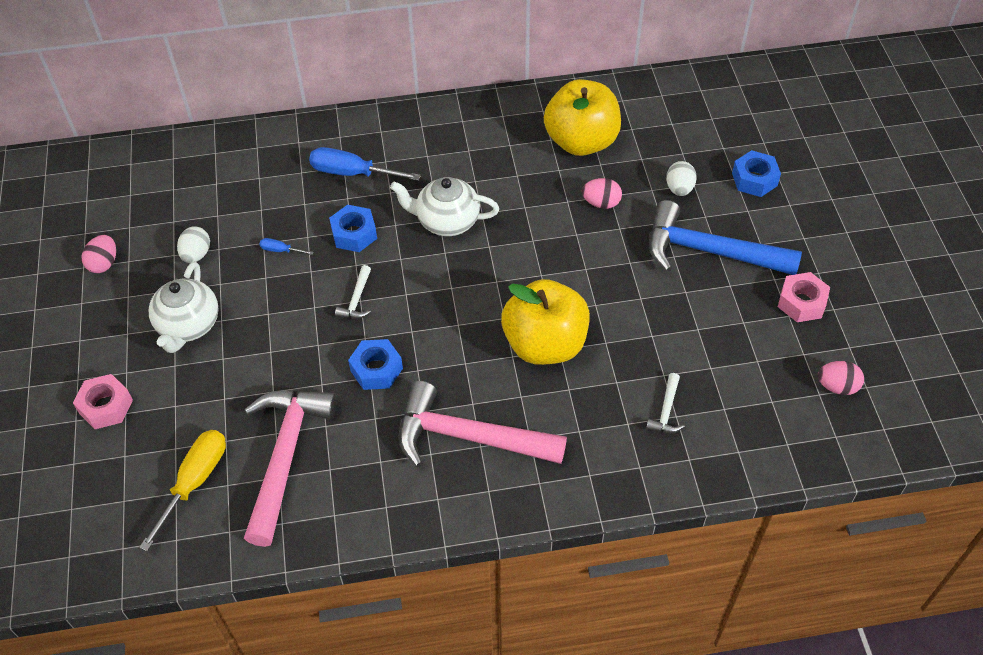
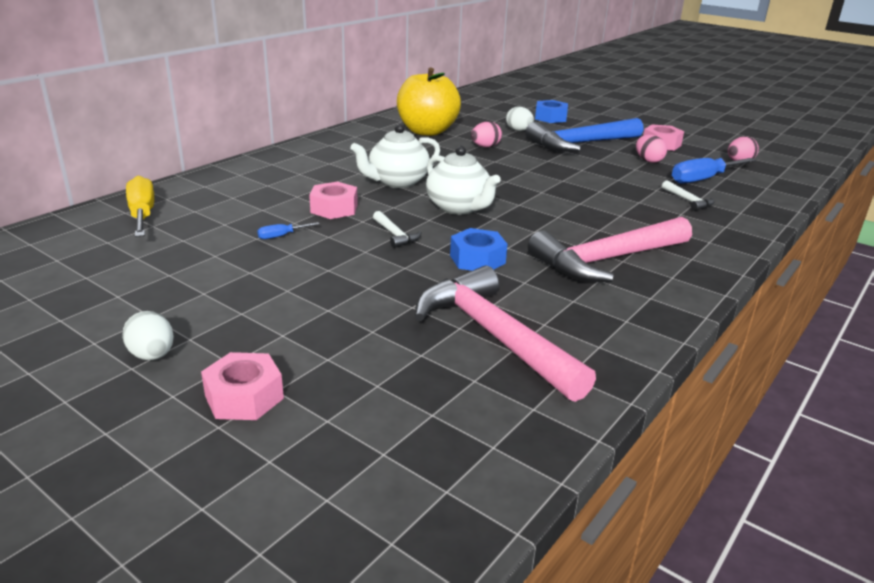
camera: 45 degrees left, 25 degrees down
pink egg [81,235,116,273] -> pink egg moved to [636,135,667,163]
yellow screwdriver [139,430,226,551] -> yellow screwdriver moved to [126,176,154,237]
white teapot [149,262,219,353] -> white teapot moved to [426,146,501,215]
white egg [177,227,210,263] -> white egg moved to [122,311,174,360]
blue screwdriver [309,147,421,181] -> blue screwdriver moved to [672,158,756,184]
blue nut [329,205,377,252] -> pink nut [309,182,358,219]
yellow apple [501,279,590,365] -> none

